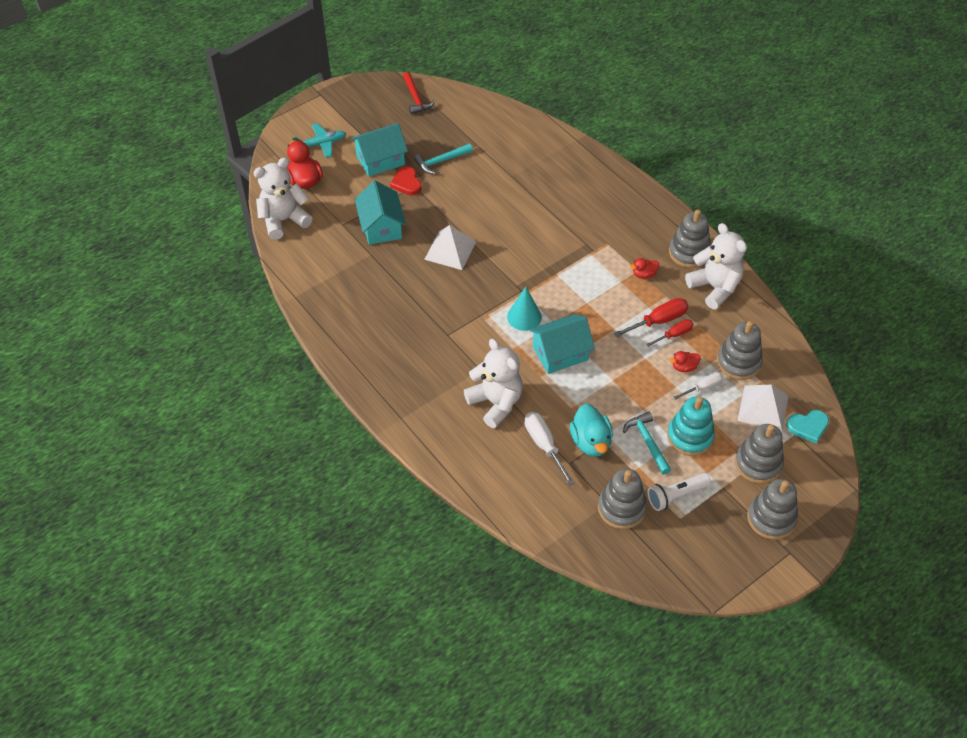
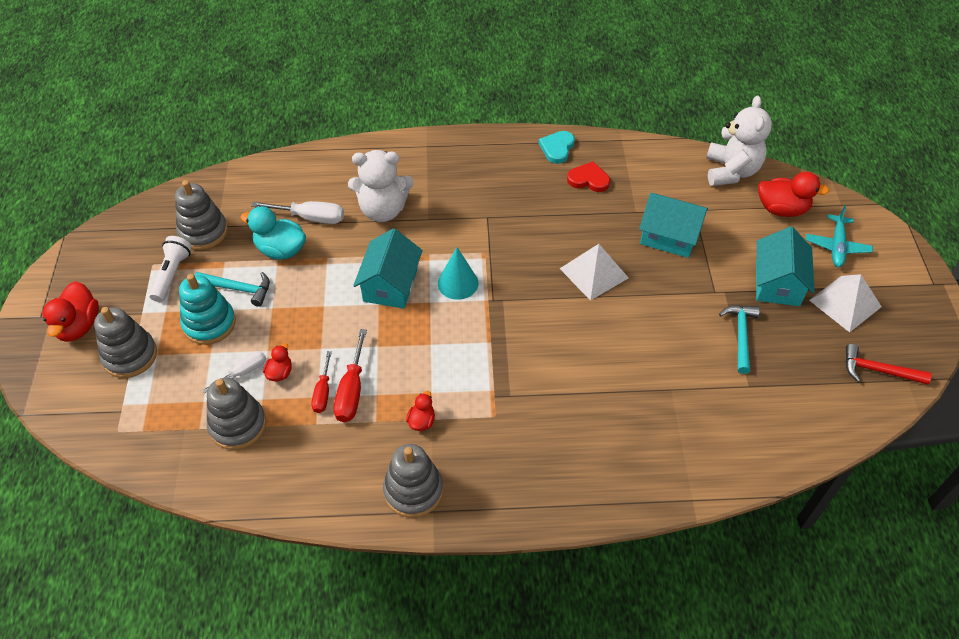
camera: 125 degrees right, 0 degrees up
red heart [390,166,422,195] -> red heart moved to [567,161,610,192]
white screwdriver [674,372,724,400] -> white screwdriver turned 135 degrees counterclockwise [202,351,266,393]
white teddy bear [685,223,747,309] -> none
white pyramid [737,385,789,431] -> white pyramid moved to [809,274,882,332]
grey stacking toy [747,479,798,540] -> red duck [42,281,99,342]
turquoise heart [786,410,829,444] -> turquoise heart moved to [539,131,575,164]

